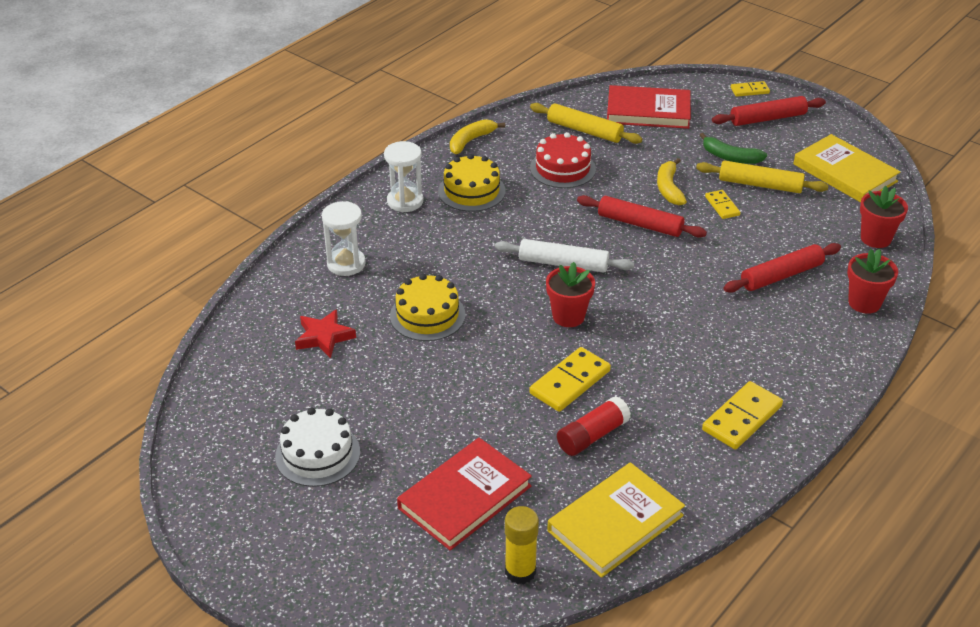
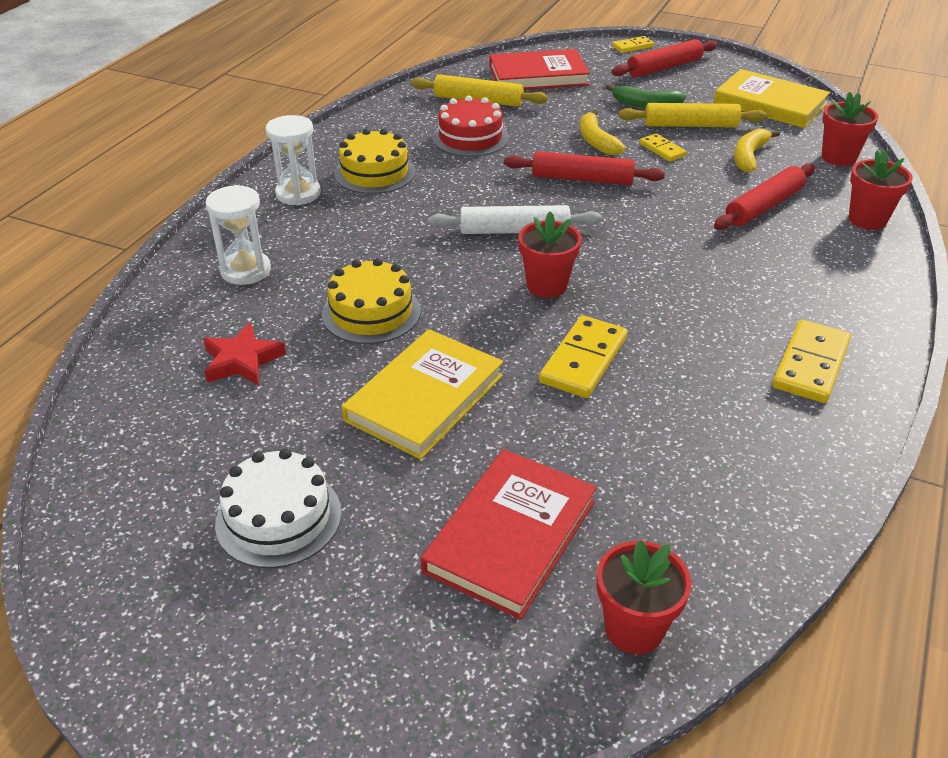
camera: 15 degrees left, 0 degrees up
yellow banana [450,119,505,154] -> yellow banana moved to [734,128,780,172]
yellow glue stick [505,506,539,584] -> red flower pot [597,540,691,654]
yellow book [547,462,685,578] -> yellow book moved to [342,329,503,459]
red glue stick [557,396,631,456] -> none

